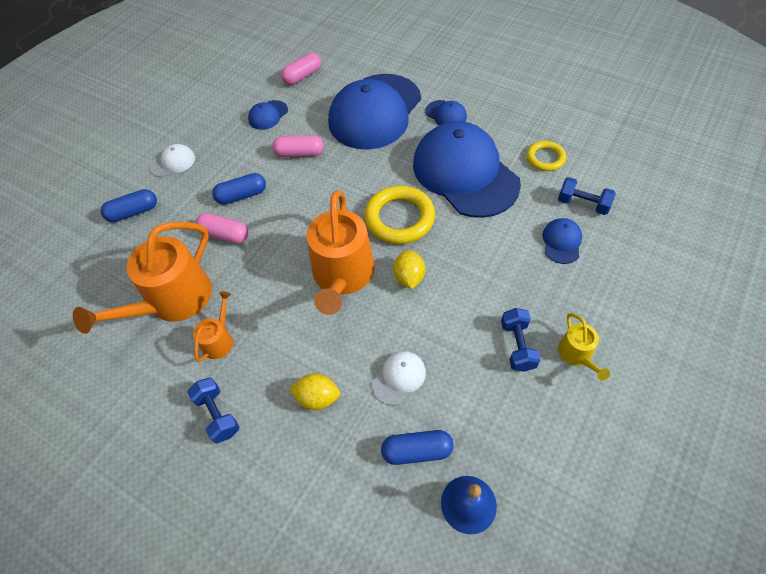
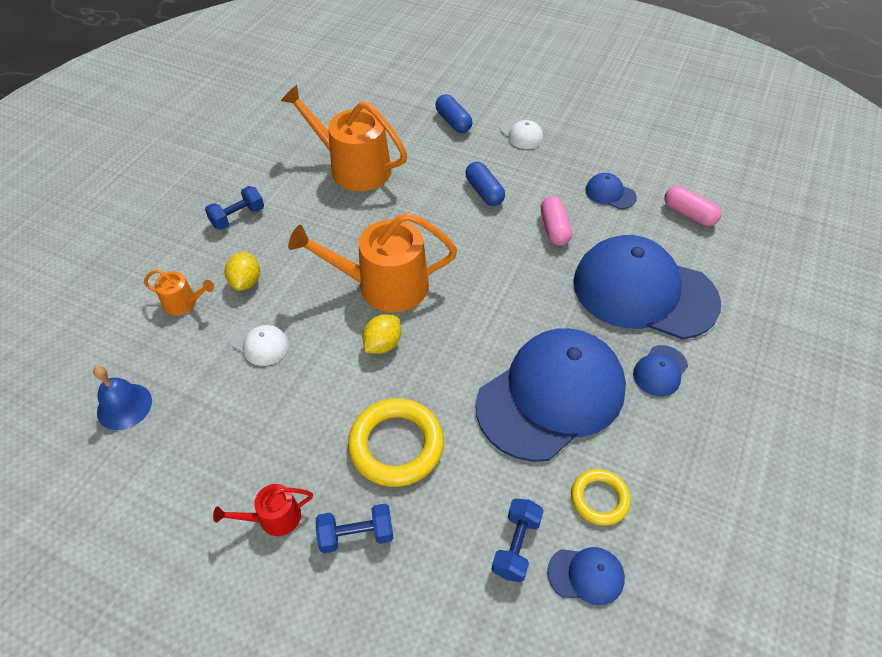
camera: 80 degrees right, 5 degrees down
orange watering can [193,292,233,362] -> orange watering can moved to [144,269,214,315]
pink capsule [195,213,249,244] -> none
yellow ring [364,186,435,244] -> yellow ring moved to [348,398,444,487]
blue capsule [381,430,454,465] -> none
yellow lemon [393,250,425,289] -> yellow lemon turned 45 degrees counterclockwise [362,314,401,354]
blue dumbbell [501,308,541,372] -> blue dumbbell moved to [316,504,393,553]
blue cap [542,218,582,264] -> blue cap moved to [547,547,625,605]
yellow watering can [558,313,610,381] -> red watering can [213,484,313,536]

